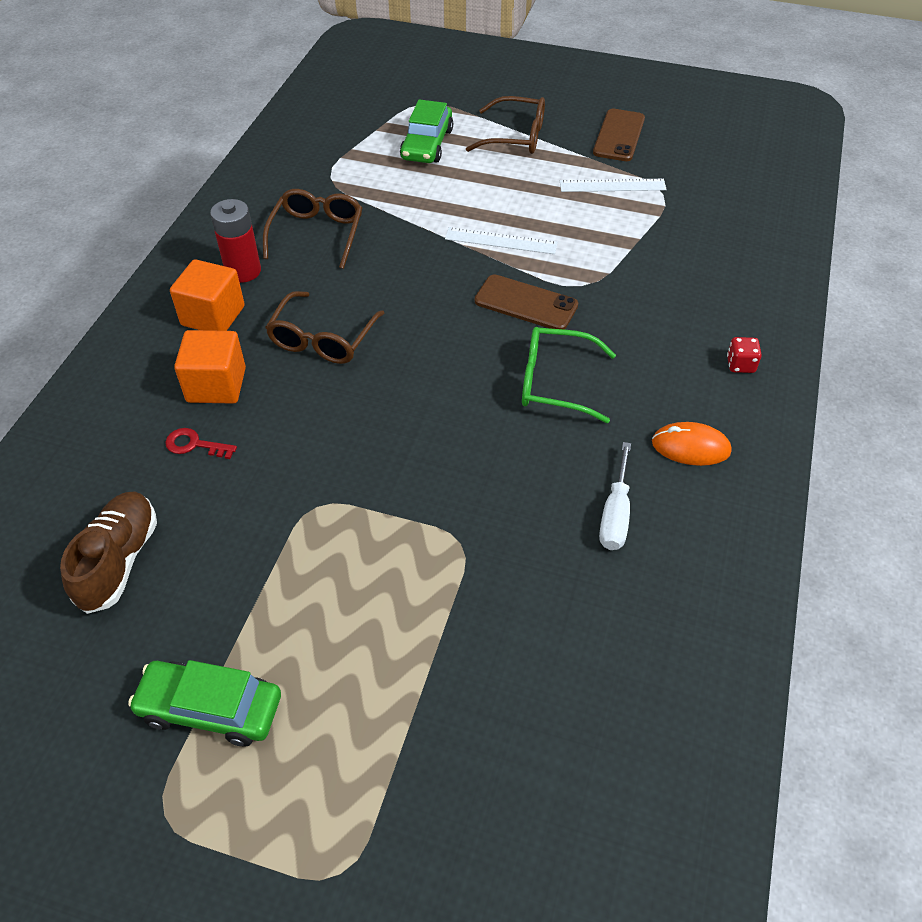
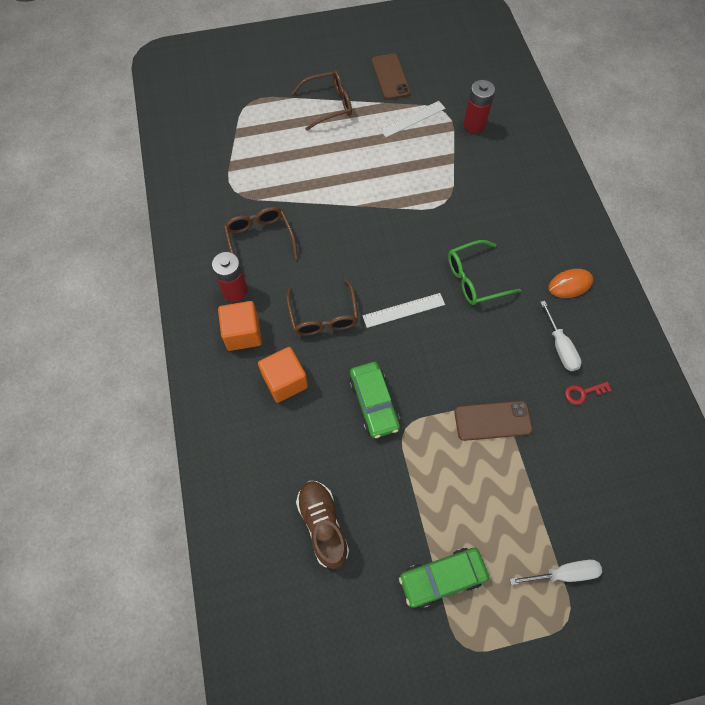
camera: 30 degrees left, 15 degrees up
red key [165,428,237,459] -> red key moved to [565,381,612,405]
green car [400,99,453,163] -> green car moved to [349,362,400,438]
white ruler [445,227,558,254] -> white ruler moved to [363,293,445,328]
brown phone [475,274,578,330] -> brown phone moved to [454,401,533,441]
red dice [727,337,762,373] -> none
none -> red battery [463,80,495,133]
none -> white screwdriver [510,560,602,585]

